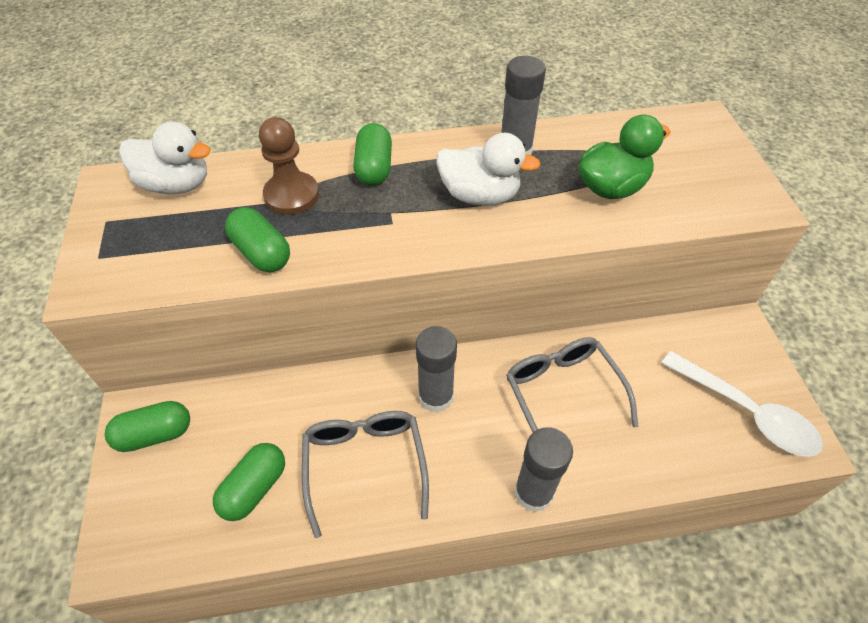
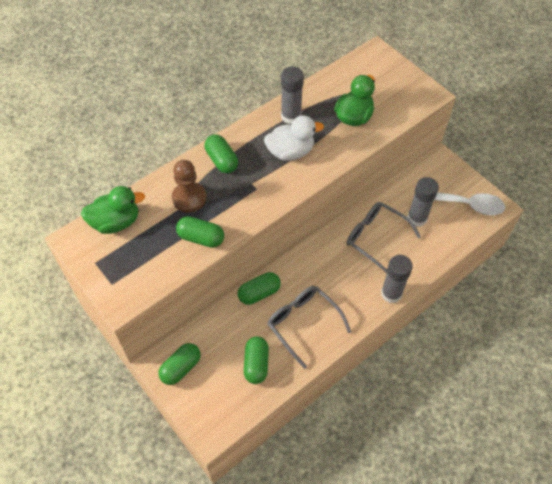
camera: 30 degrees left, 5 degrees up
white duck [119,121,211,194] -> green duck [81,186,145,234]
grey glue stick [416,326,457,413] -> grey glue stick moved to [407,177,439,227]
none -> green capsule [238,272,281,305]

